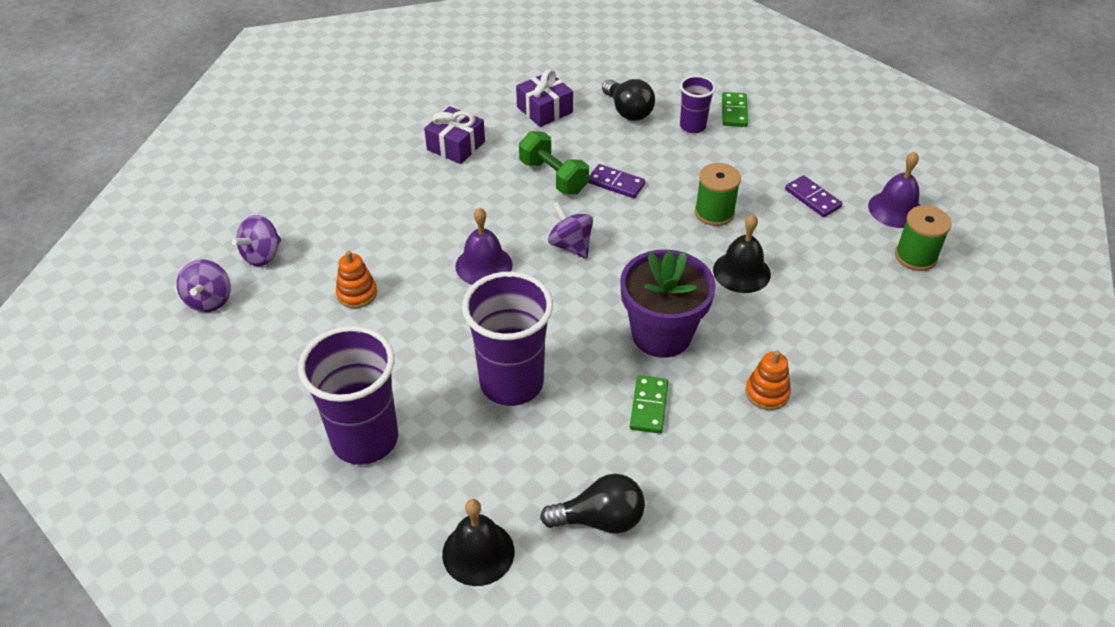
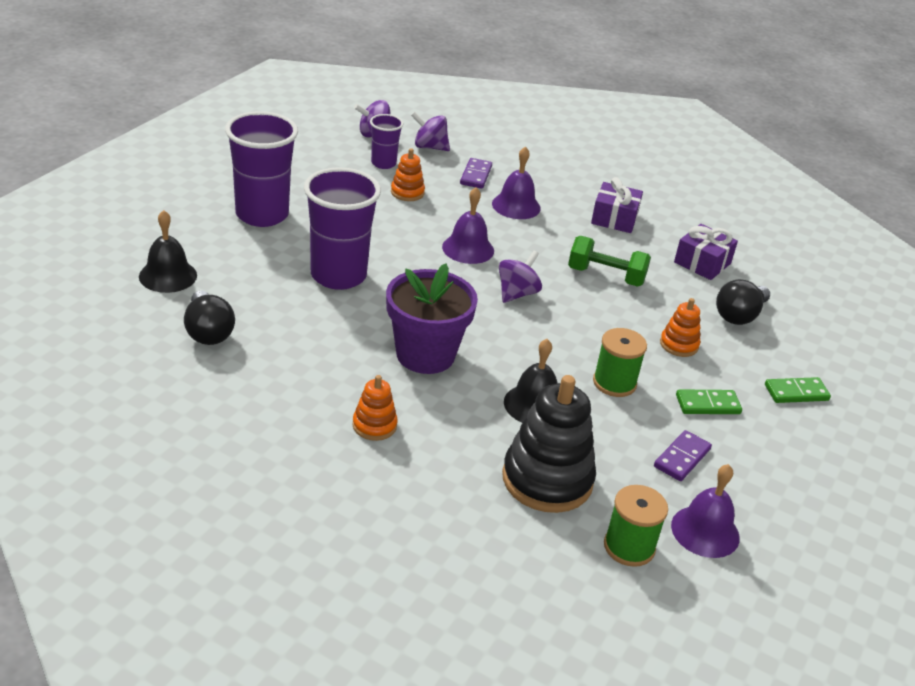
camera: 70 degrees right, 10 degrees down
green dumbbell [519,131,589,194] -> green dumbbell turned 75 degrees clockwise [568,236,651,287]
purple domino [588,164,645,198] -> purple domino moved to [460,158,492,189]
green domino [630,375,668,434] -> green domino moved to [676,389,742,414]
purple cup [680,76,716,133] -> purple cup moved to [370,114,404,169]
none -> purple bell [492,146,541,219]
none -> black stacking toy [502,375,596,513]
none -> orange stacking toy [660,298,701,357]

